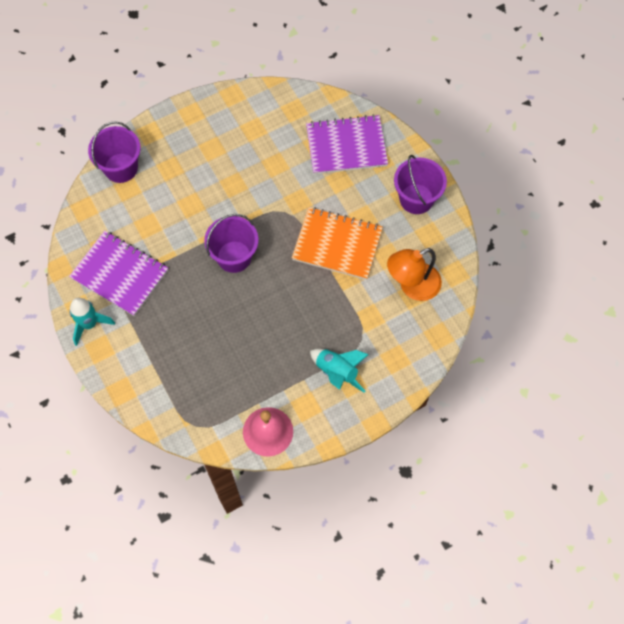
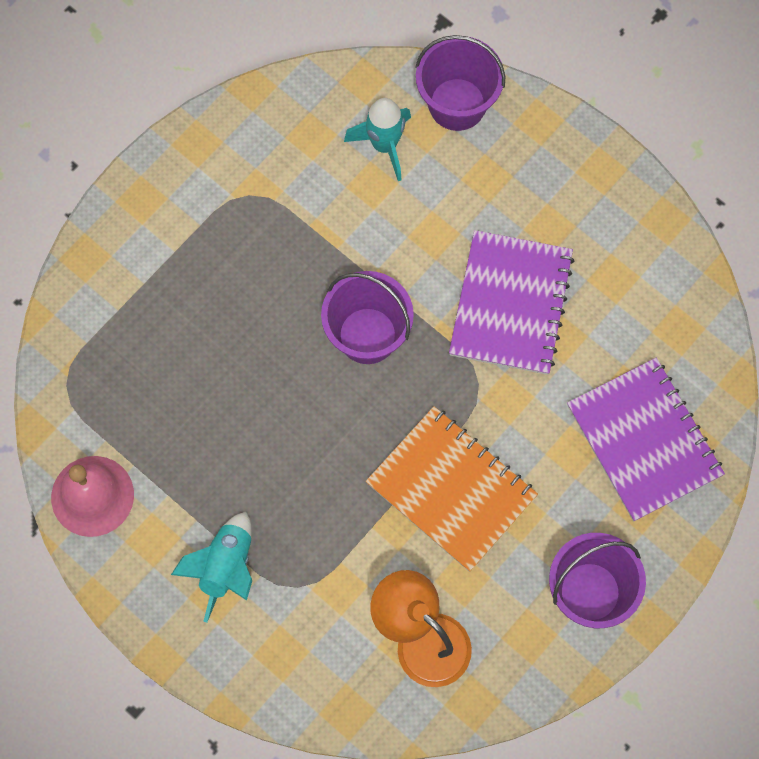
camera: 70 degrees right, 5 degrees up
purple notebook [69,231,168,316] -> purple notebook moved to [449,230,574,375]
turquoise rocket [70,298,115,346] -> turquoise rocket moved to [344,98,411,181]
orange notebook [292,207,383,280] -> orange notebook turned 45 degrees counterclockwise [366,406,538,572]

